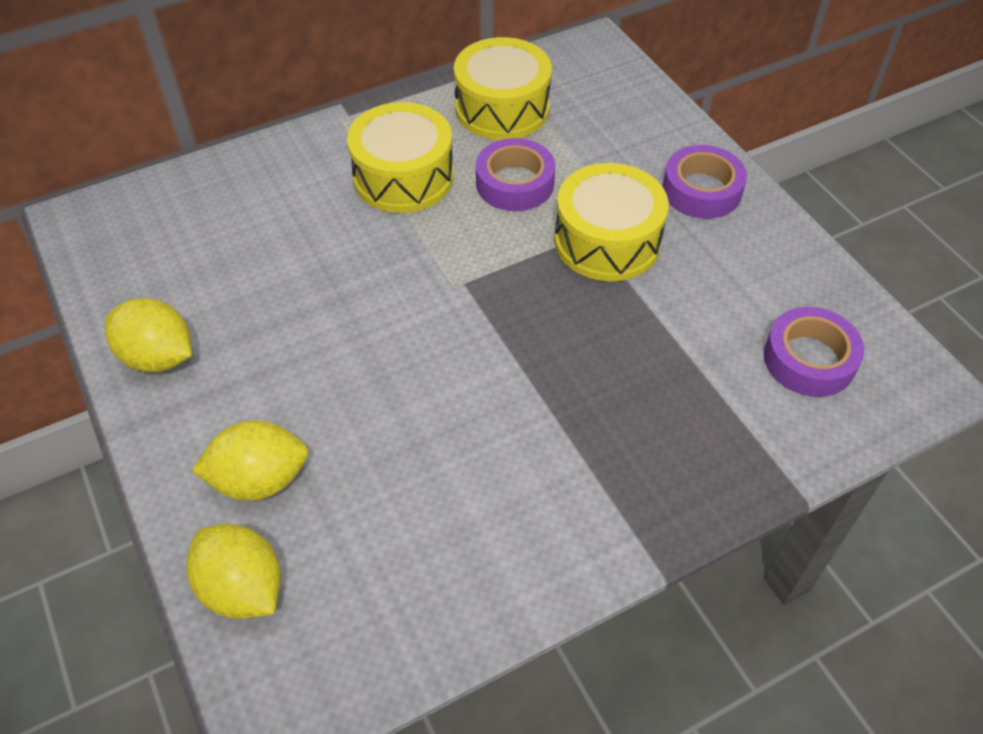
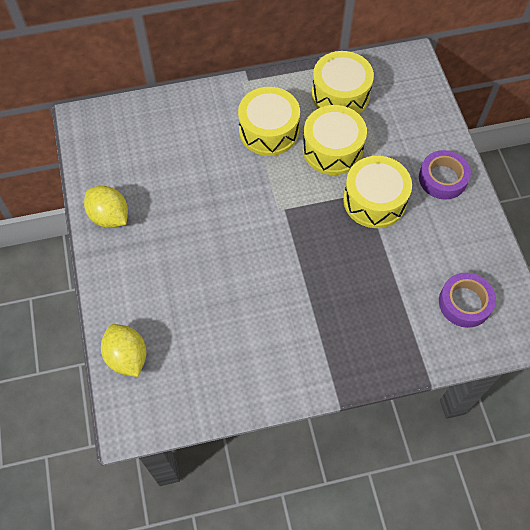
camera: 15 degrees right, 10 degrees up
yellow lemon [192,420,309,501] -> none
purple tape [476,138,555,211] -> yellow drum [303,105,367,175]

